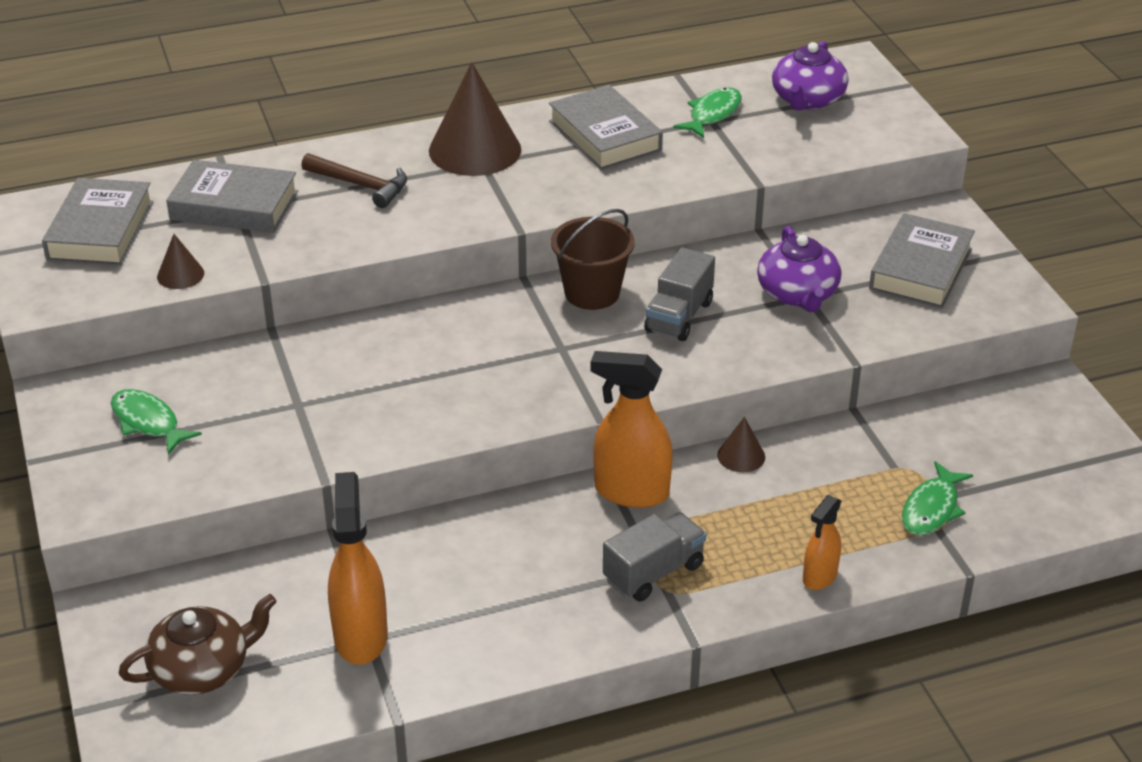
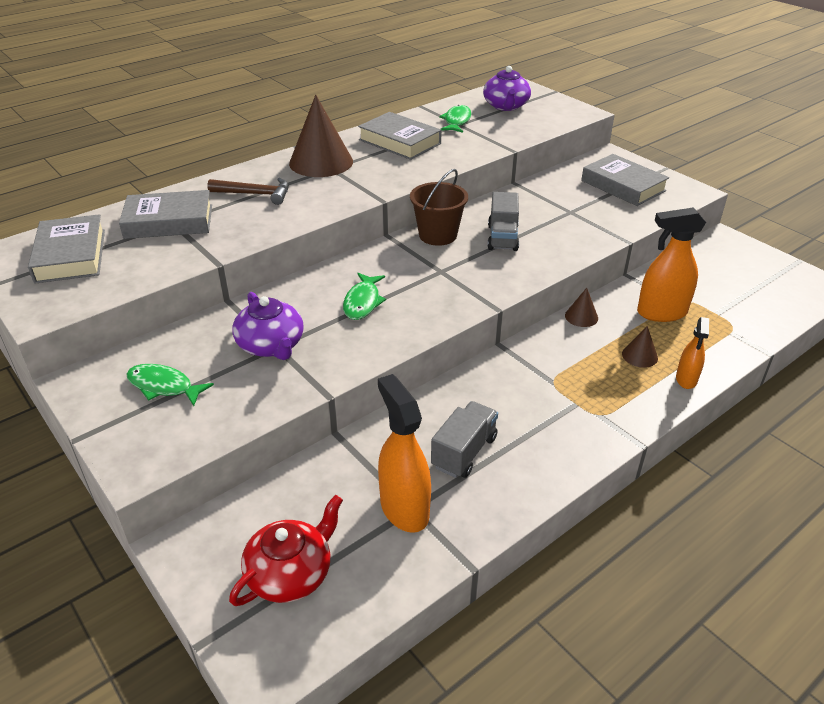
camera: 20 degrees left, 0 degrees up
brown teapot [119,594,277,695] -> red teapot [229,495,343,606]
brown cone [157,234,204,289] -> brown cone moved to [622,326,658,368]
orange spray bottle [590,351,673,508] -> orange spray bottle moved to [637,207,706,322]
grey truck [603,512,706,602] -> grey truck moved to [431,401,498,478]
purple teapot [757,226,841,312] -> purple teapot moved to [232,292,304,360]
grey book [869,213,975,308] -> grey book turned 45 degrees counterclockwise [581,154,669,206]
green fish [902,461,973,536] -> green fish moved to [343,273,386,320]

